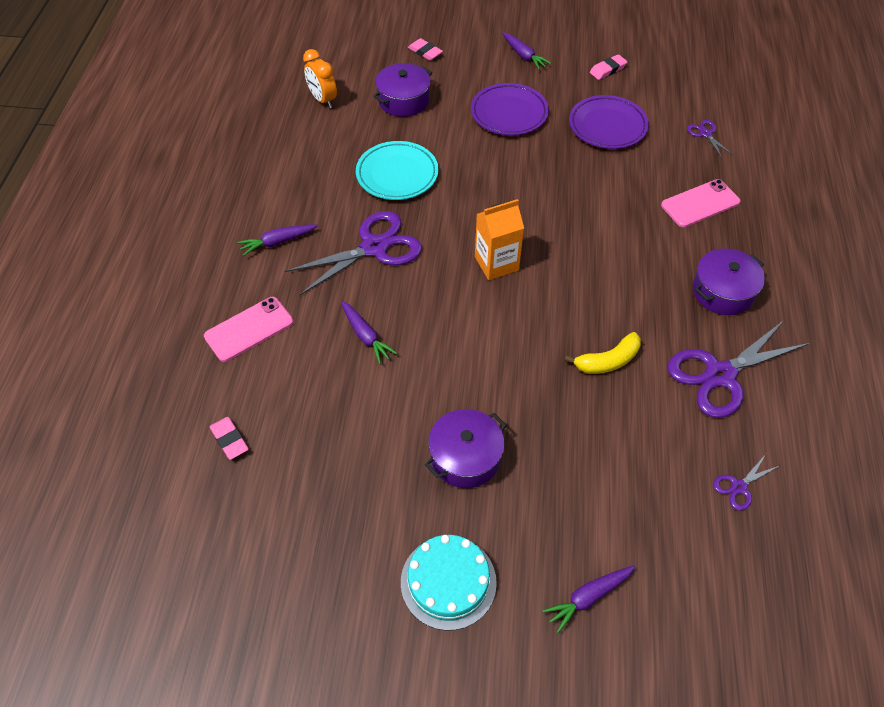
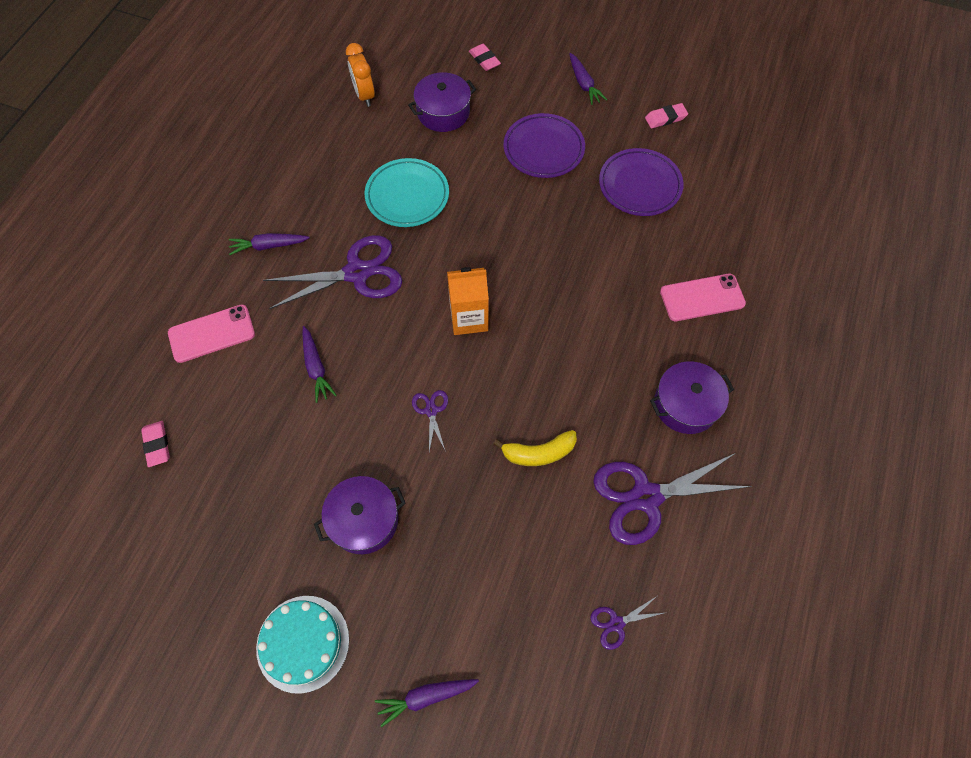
camera: 15 degrees right, 10 degrees up
purple scissors [687,120,733,158] -> purple scissors moved to [412,390,448,452]

